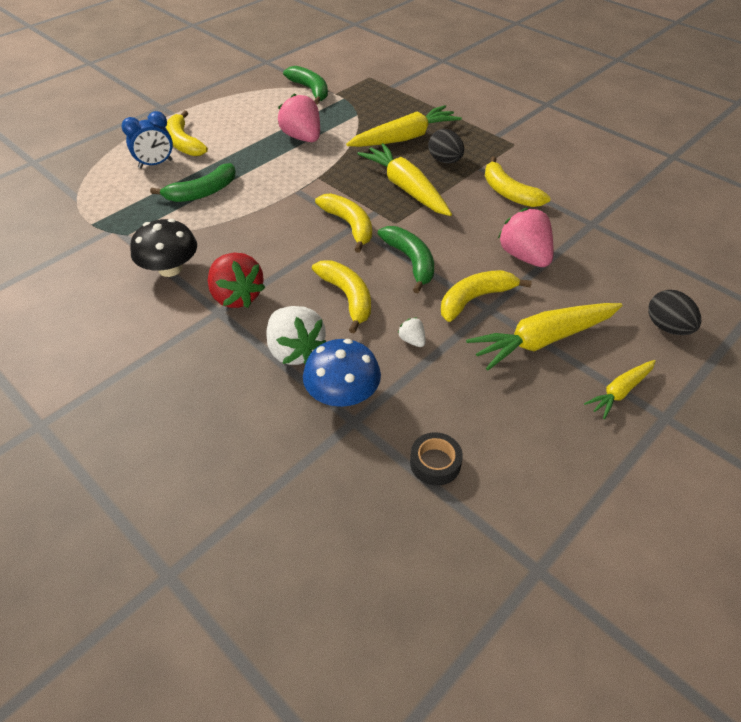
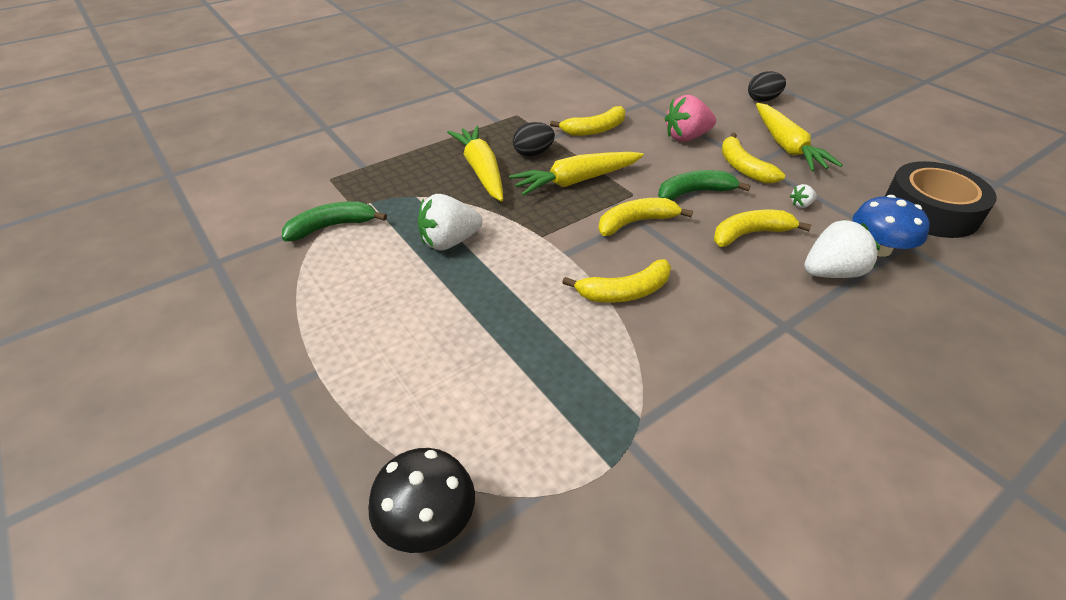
camera: 80 degrees left, 5 degrees down
blue clock [121,111,173,168] -> none
black mushroom [130,219,197,277] -> black mushroom moved to [368,448,475,553]
green banana [150,163,236,202] -> none
yellow banana [166,110,208,156] -> yellow banana moved to [562,259,671,303]
red strawberry [208,253,265,308] -> none
pink strawberry [278,93,320,142] -> white strawberry [418,194,483,251]
black tape [410,432,463,486] -> black tape [885,161,996,238], size x2.27
yellow carrot [584,360,656,419] -> none

